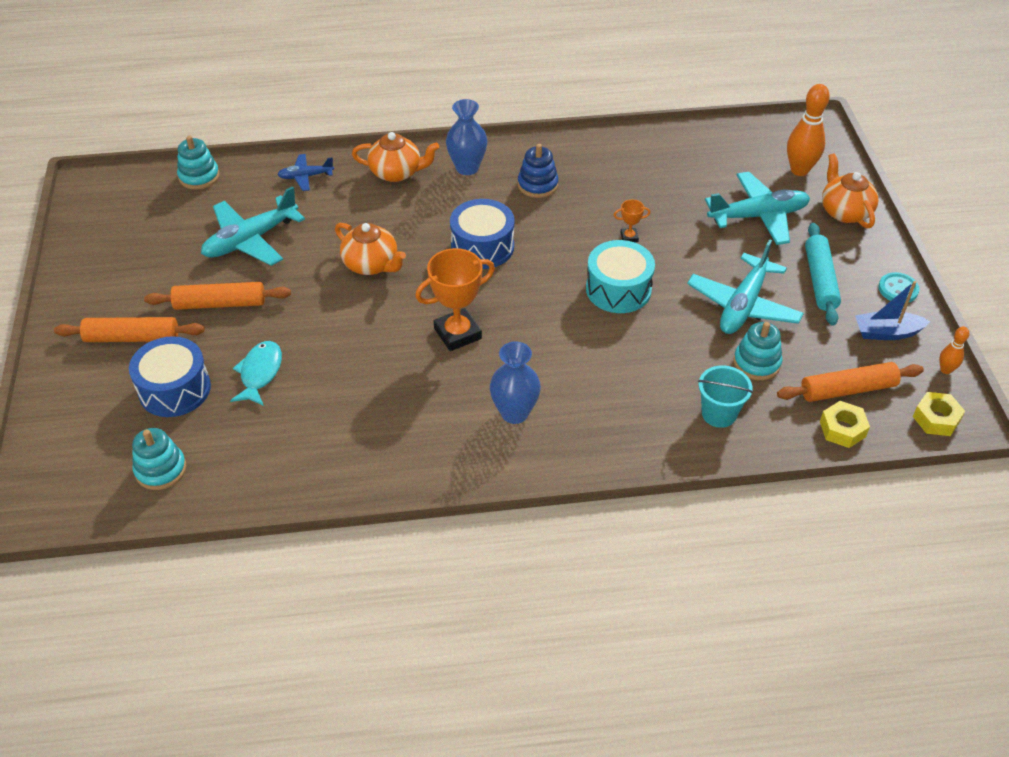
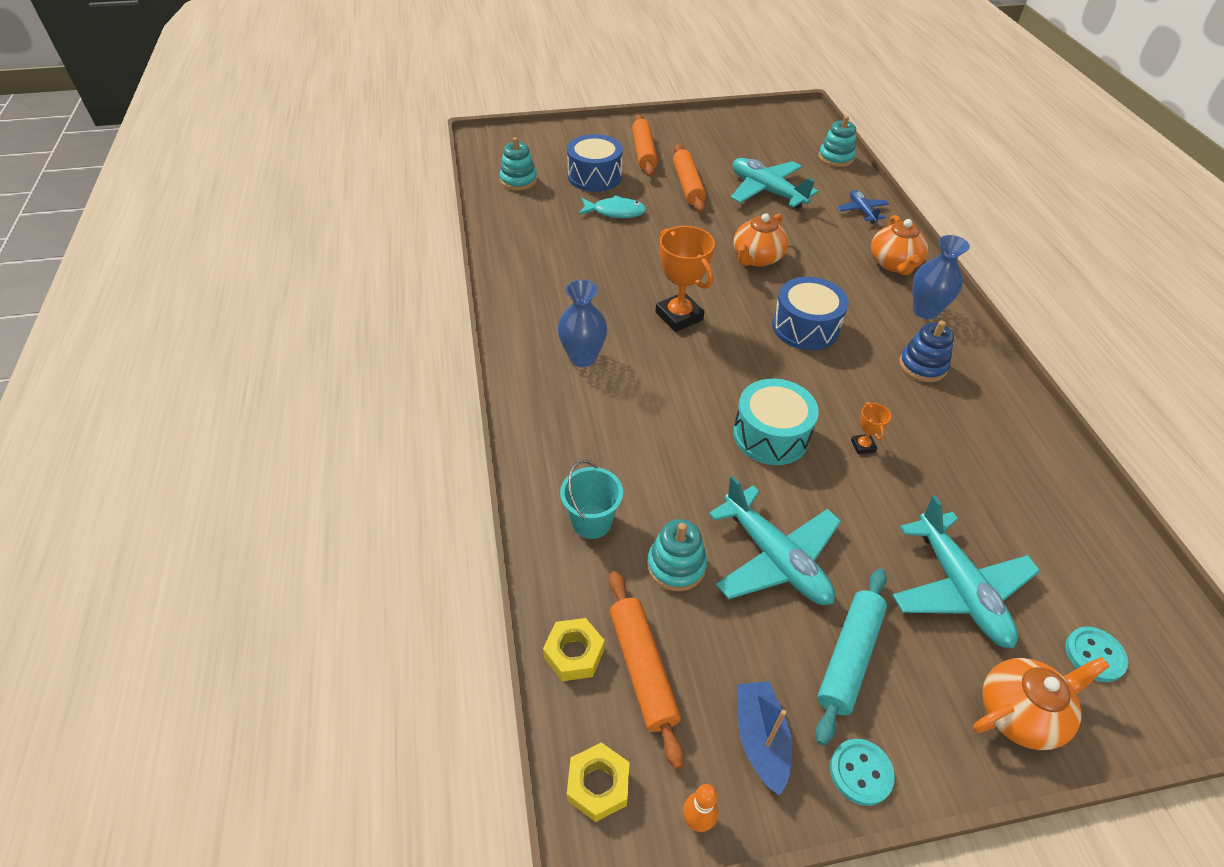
camera: 85 degrees right, 0 degrees up
turquoise plane [687,239,804,334] -> turquoise plane turned 150 degrees counterclockwise [709,476,841,605]
orange bowling pin [787,84,830,176] -> turquoise button [1065,627,1128,682]
turquoise rolling pin [805,223,841,326] -> turquoise rolling pin turned 60 degrees counterclockwise [815,568,887,746]

